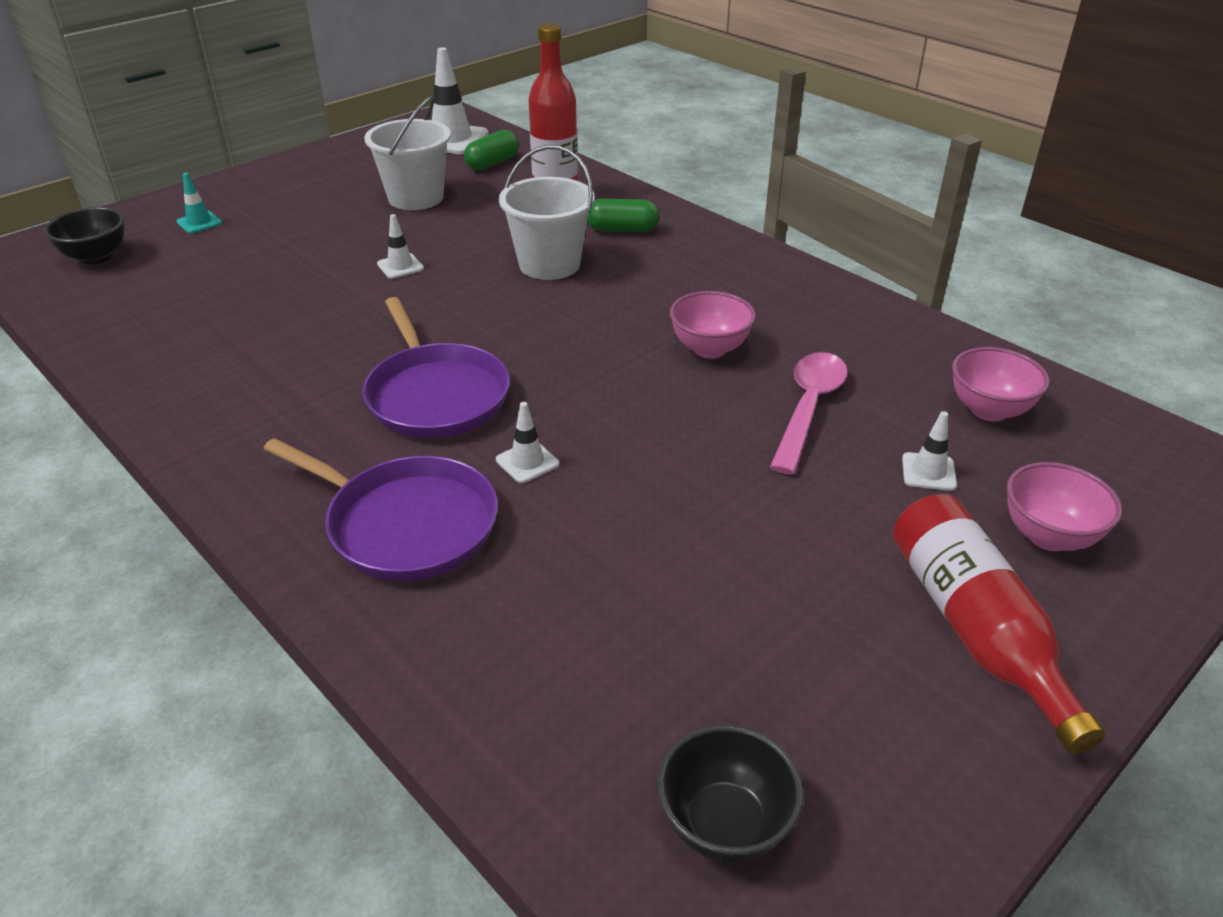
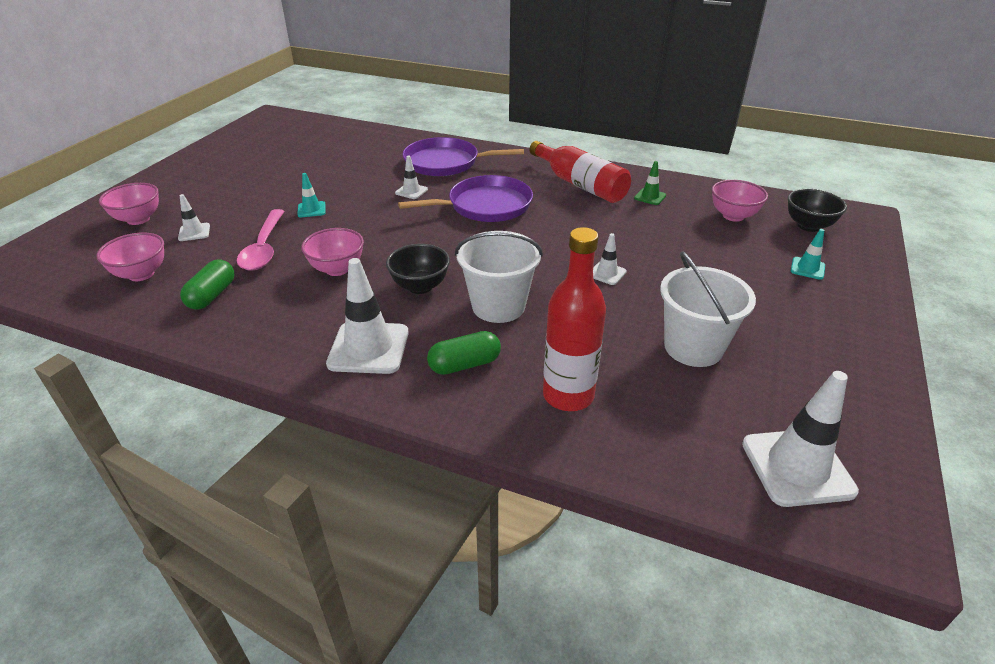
camera: 155 degrees right, 0 degrees up
purple pan [363,297,510,438] -> purple pan turned 120 degrees clockwise [398,175,533,222]
green capsule [464,130,519,171] -> green capsule moved to [180,259,235,310]
black bowl [657,725,803,862] -> black bowl moved to [386,244,450,294]
red bottle [893,494,1106,755] -> red bottle moved to [529,141,631,203]
none -> turquoise traffic cone [297,173,326,217]
none -> white traffic cone [326,258,409,374]
none -> green traffic cone [634,161,666,205]
none -> pink bowl [712,180,768,222]

